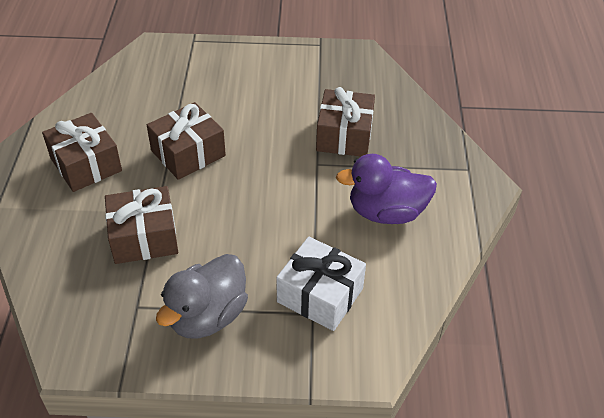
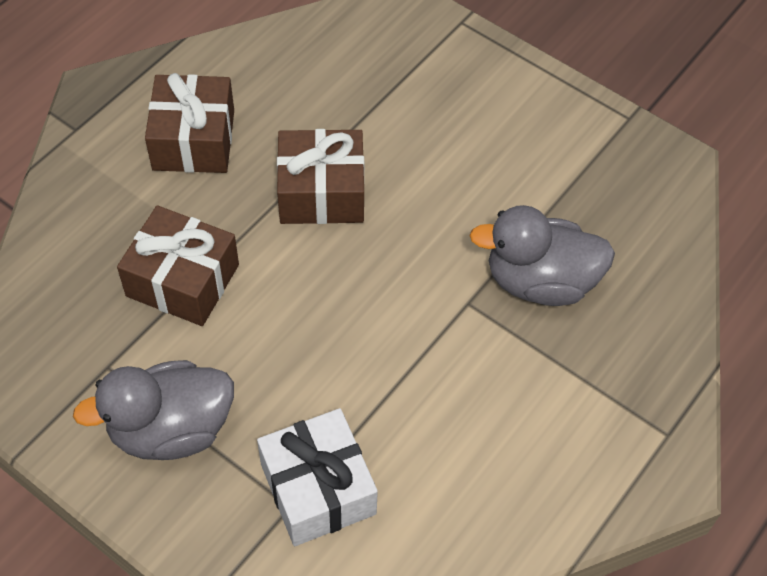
camera: 35 degrees right, 10 degrees up
brown gift [316,87,375,156] -> grey duck [469,205,615,306]
purple duck [336,154,437,224] -> none

